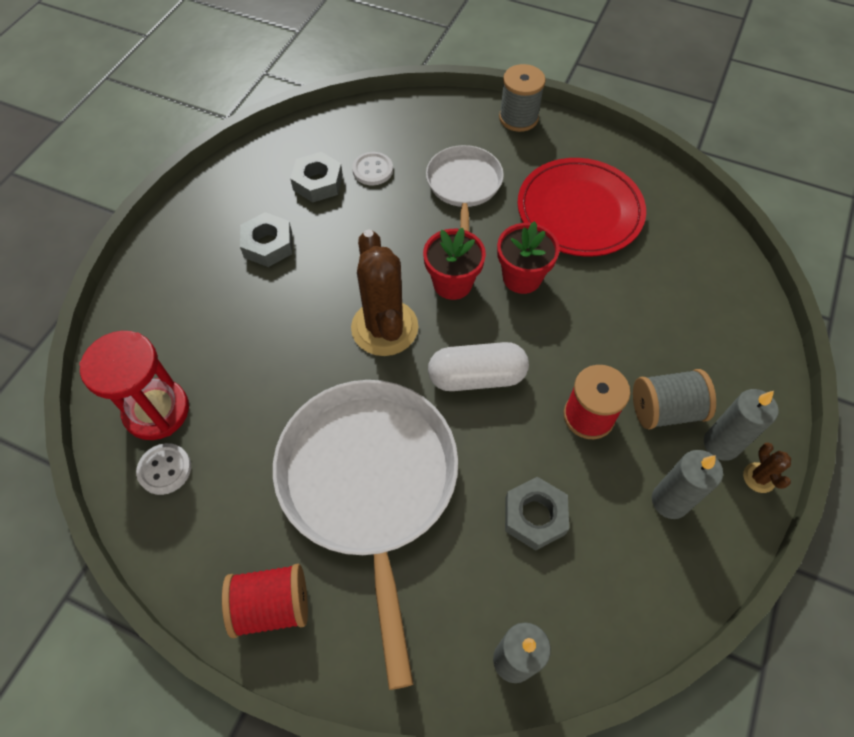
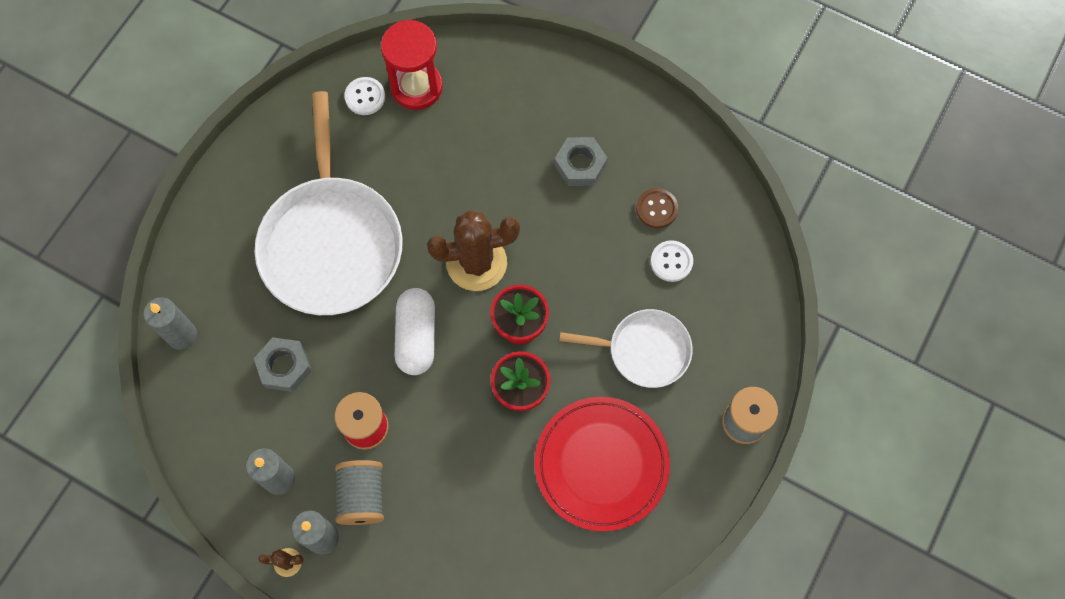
camera: 95 degrees right, 10 degrees up
red spool [222,564,308,638] -> none
white pan [273,380,458,690] -> white pan turned 90 degrees clockwise [255,91,403,315]
grey nut [290,152,343,203] -> brown button [636,188,678,228]

